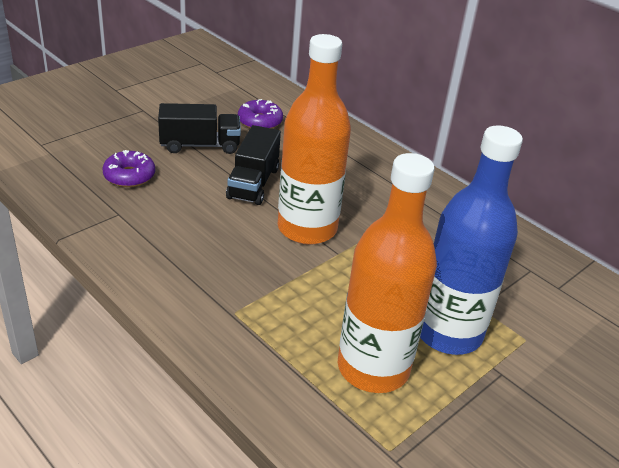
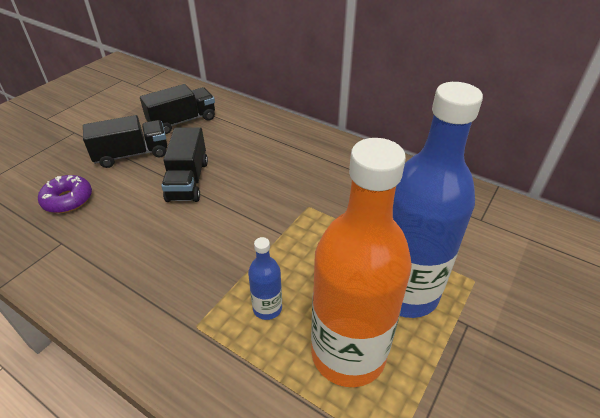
camera: 10 degrees left, 5 degrees up
purple donut [238,99,283,129] -> black truck [140,84,215,134]
orange bottle [278,34,351,245] -> none
none -> blue bottle [248,237,282,320]

